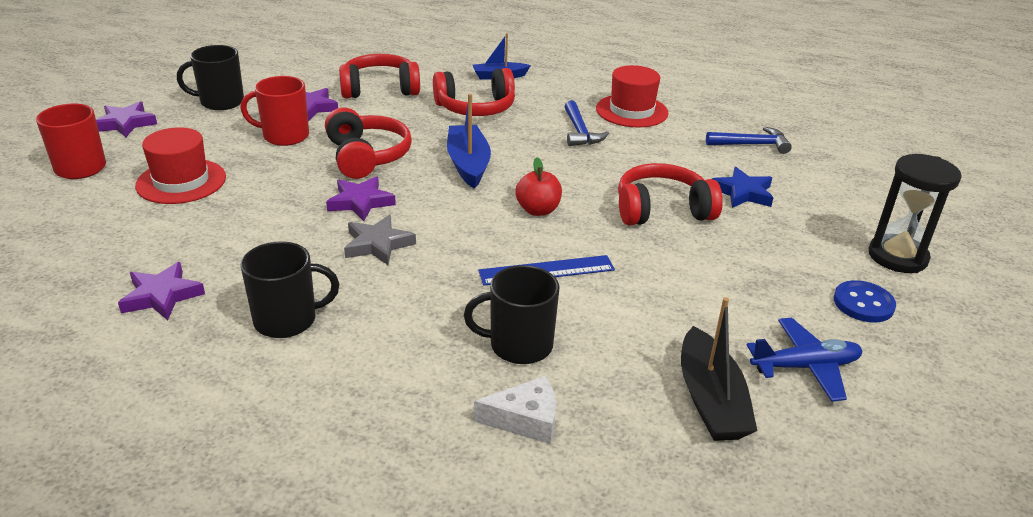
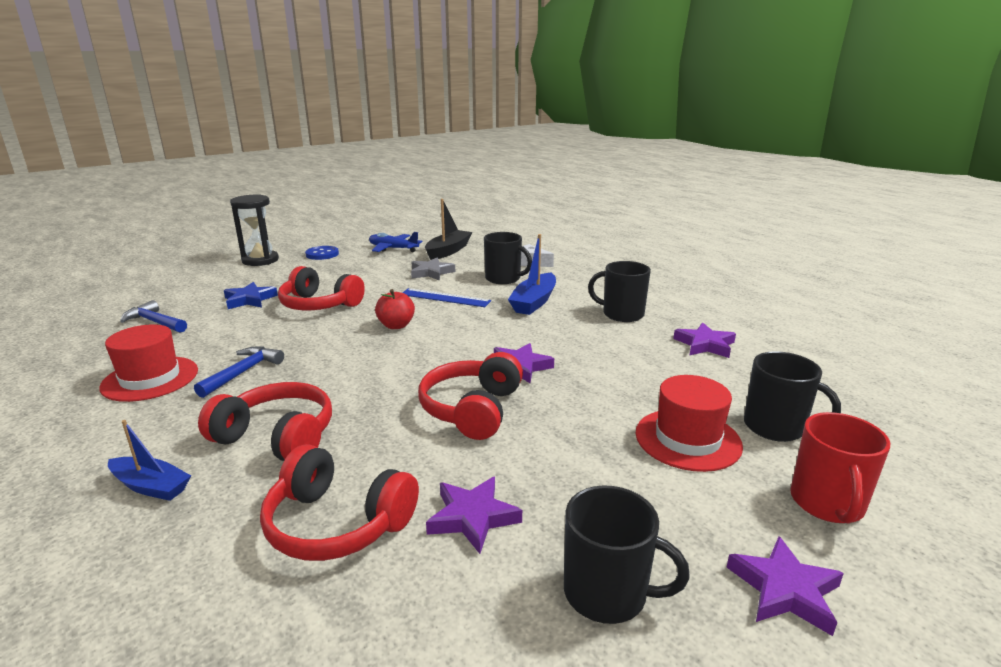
camera: 145 degrees left, 10 degrees down
red mug [241,76,309,146] -> none
grey star [344,215,416,265] -> grey star moved to [411,258,455,281]
blue boat [447,94,491,189] -> blue boat moved to [508,234,556,315]
none -> black mug [744,351,841,442]

